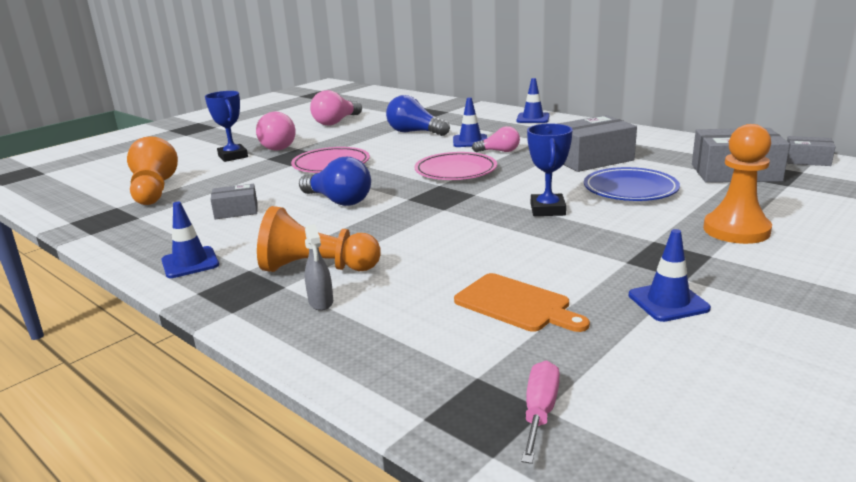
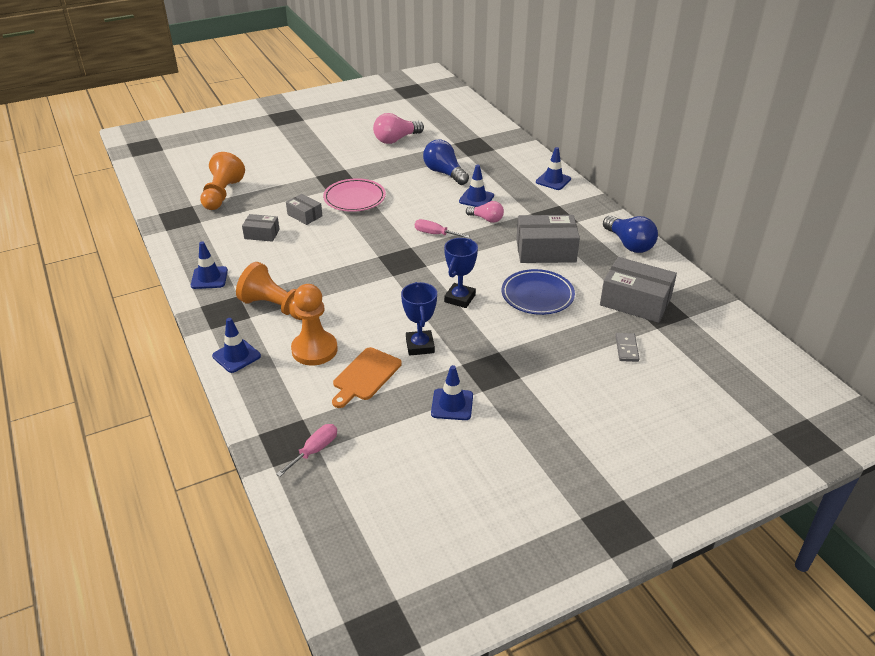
camera: 20 degrees right, 15 degrees up
blue trophy [205,91,248,162] -> blue trophy moved to [401,282,437,356]
pink light bulb [256,112,296,150] -> none
blue light bulb [299,157,371,206] -> blue light bulb moved to [603,215,658,253]
grey spray bottle [304,224,333,311] -> none
pink plate [414,152,497,180] -> pink screwdriver [415,219,469,238]
orange cutting board [454,273,590,332] -> orange cutting board turned 60 degrees clockwise [332,347,402,408]
orange pawn [703,124,772,244] -> orange pawn moved to [291,284,338,366]
grey box [787,136,836,166] -> grey box moved to [286,194,322,225]
none -> blue traffic cone [212,318,261,373]
none -> grey domino [616,333,639,362]

